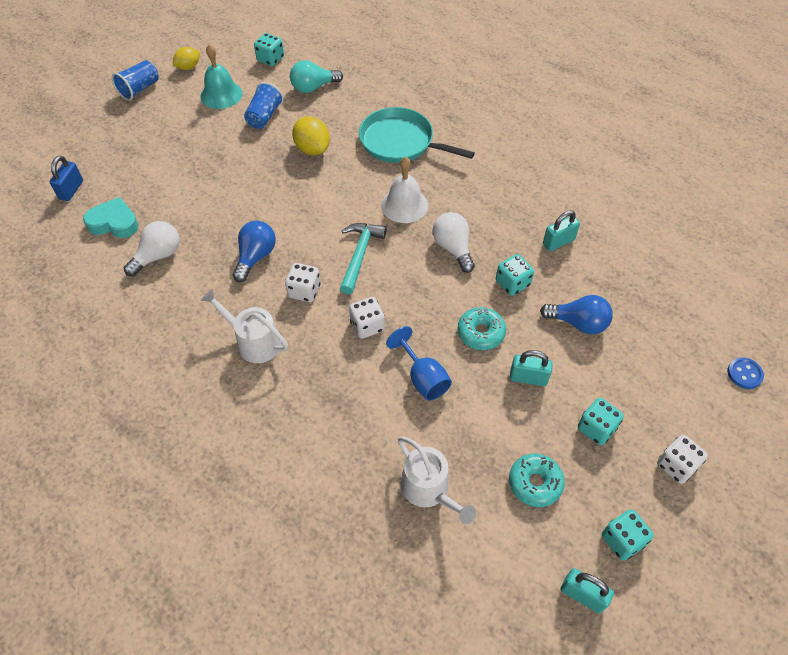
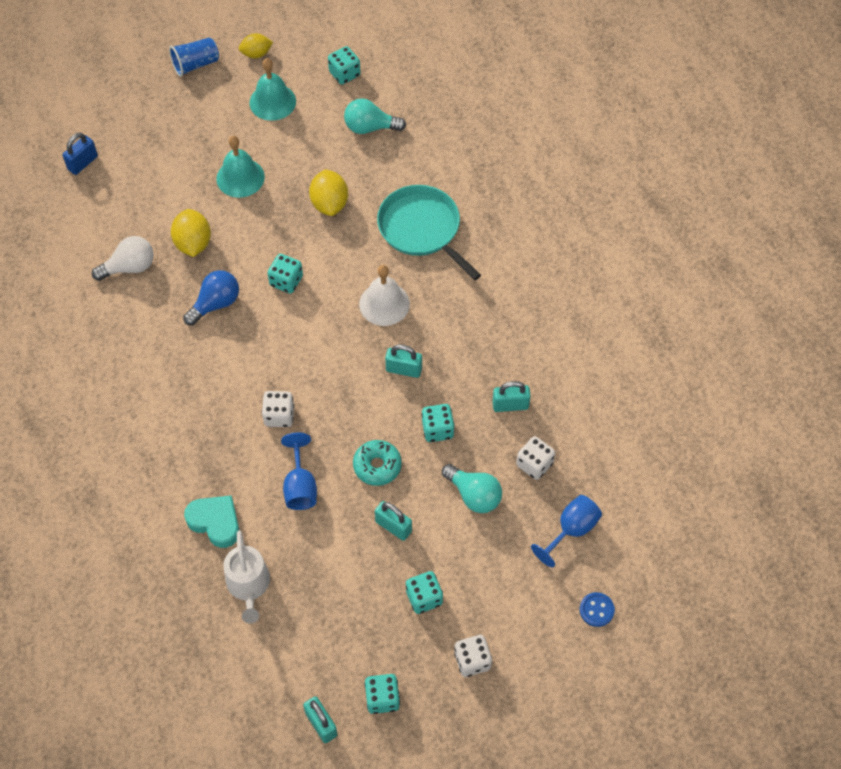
camera: 25 degrees right, 5 degrees up
turquoise heart [83,197,139,238] -> turquoise heart moved to [184,496,239,548]
white watering can [201,289,288,363] -> none
blue cup [244,82,284,129] -> none
white dice [285,263,321,302] -> white dice moved to [516,436,555,480]
turquoise hammer [340,223,387,294] -> none
white light bulb [433,212,475,273] -> turquoise padlock [385,344,422,378]
turquoise donut [509,454,565,507] -> none
blue light bulb [540,295,613,335] -> turquoise light bulb [442,464,502,513]
none -> yellow lemon [171,209,211,257]
none -> turquoise bell [216,136,265,198]
none -> turquoise dice [268,254,303,293]
none -> blue goblet [531,495,602,567]

